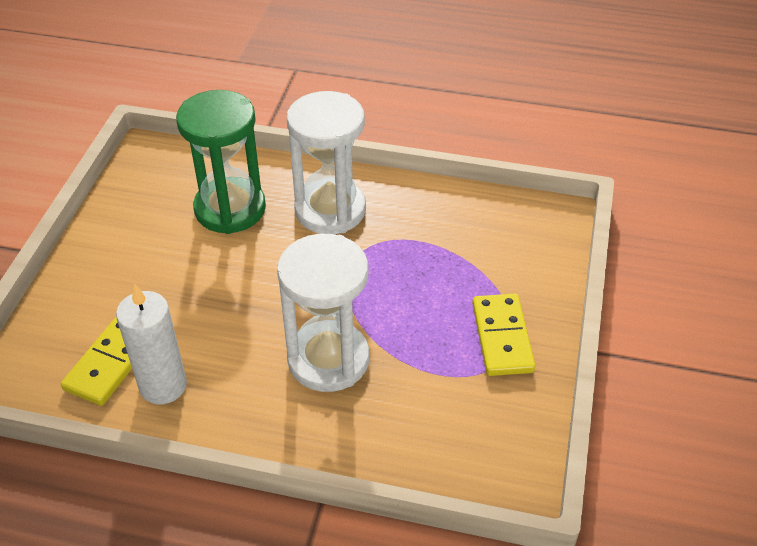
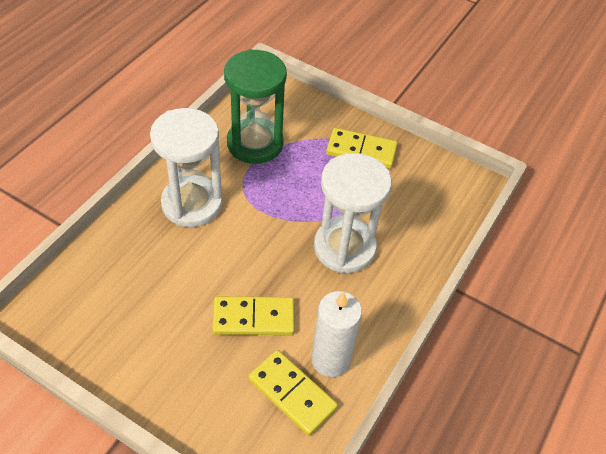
camera: 75 degrees left, 5 degrees up
green hourglass [176,90,266,234] -> green hourglass moved to [224,49,287,164]
none -> yellow domino [212,296,295,335]

